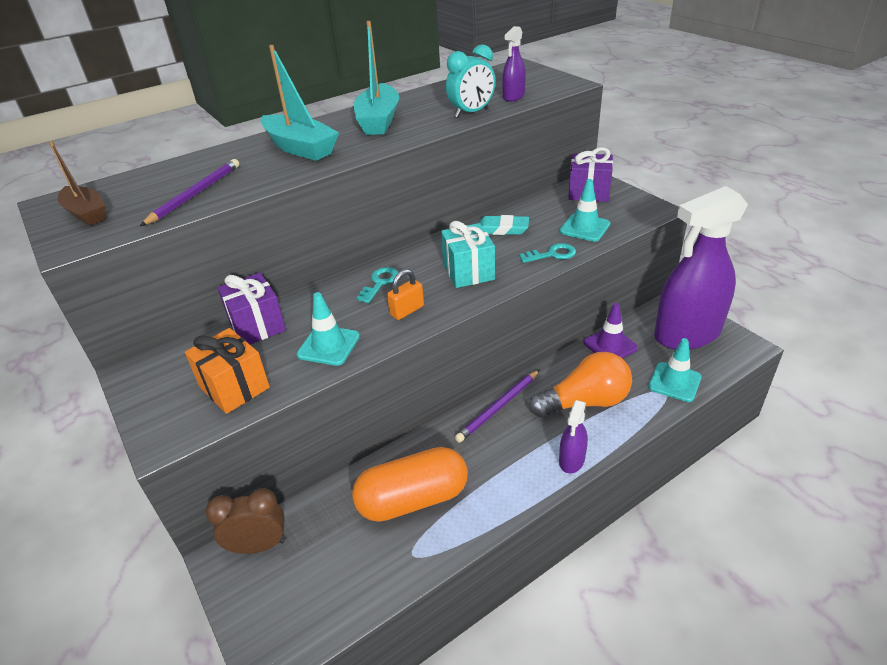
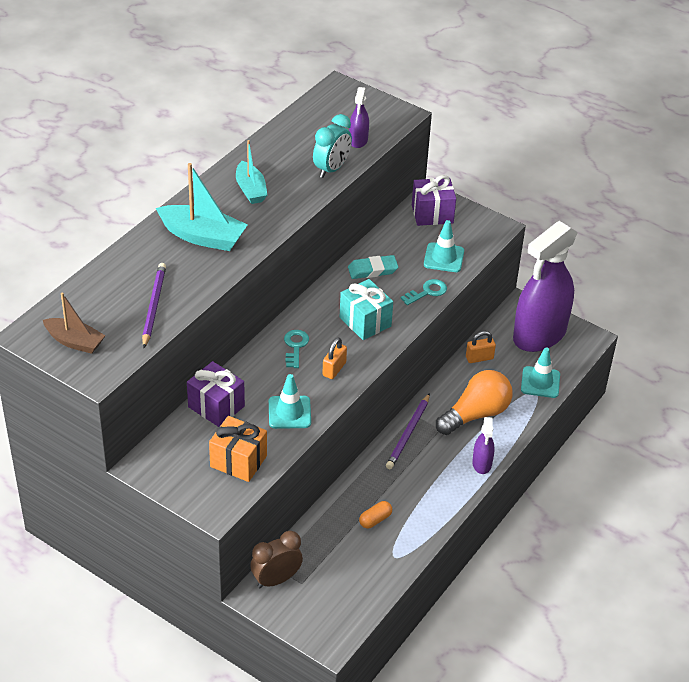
camera: 25 degrees left, 5 degrees up
orange capsule [352,447,468,522] -> orange capsule [359,501,392,528], size x0.41
turquoise boat [354,21,399,135] -> turquoise boat [236,140,267,204], size x0.66
purple traffic cone [583,303,638,358] -> orange padlock [466,331,496,363]

